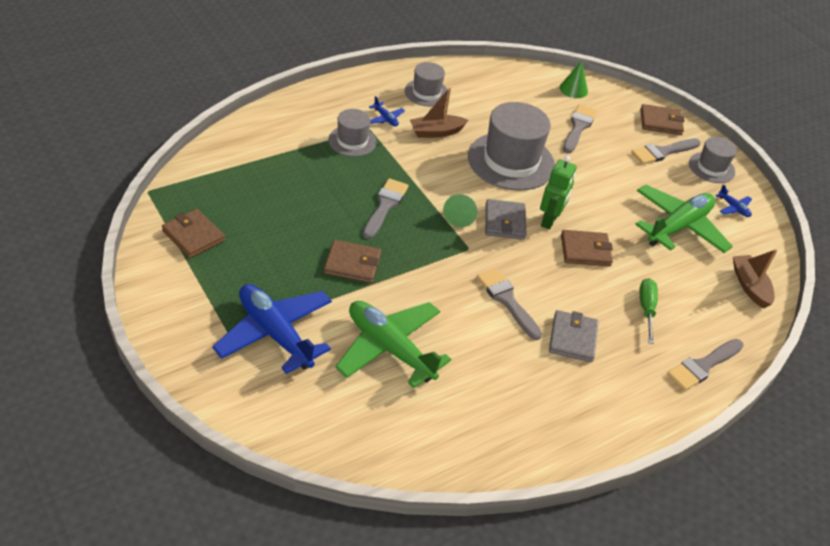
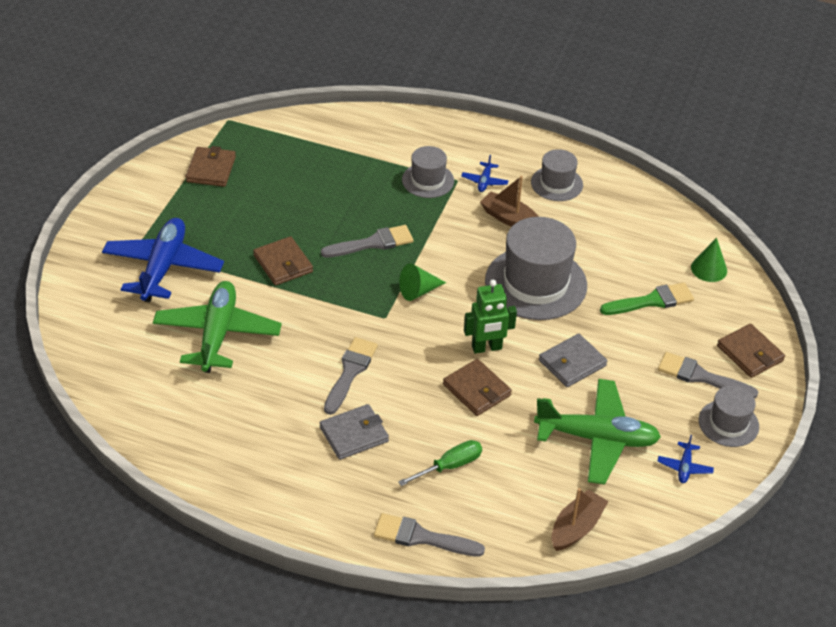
camera: 55 degrees right, 0 degrees up
grey wallet [485,199,526,240] -> grey wallet moved to [539,334,607,387]
grey brush [563,105,597,153] -> green brush [600,282,694,315]

